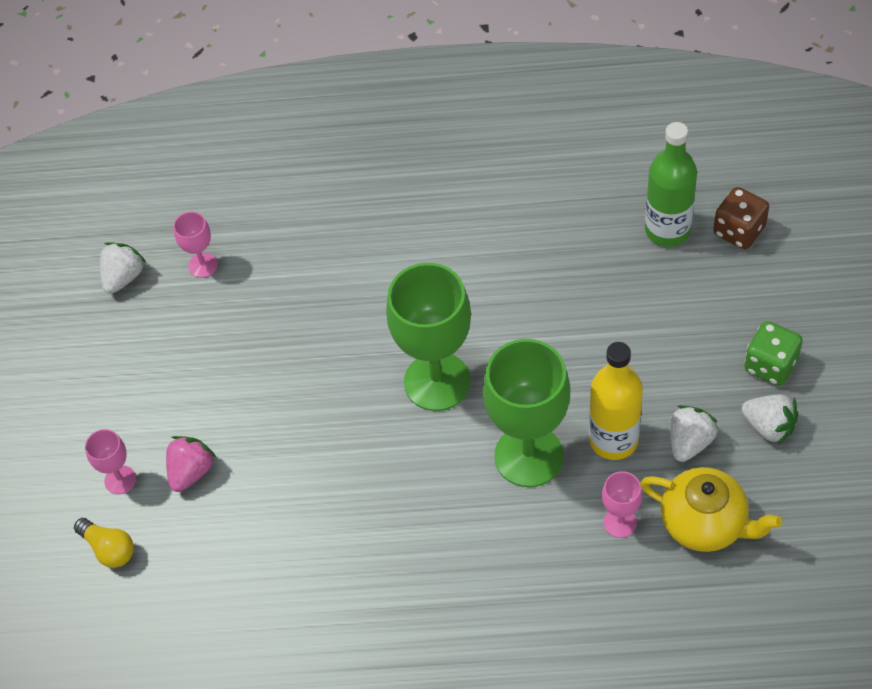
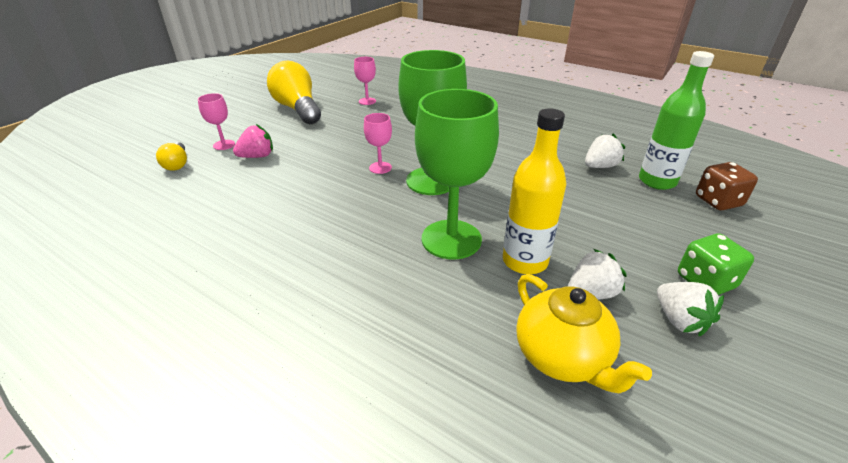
camera: 30 degrees right, 20 degrees down
white strawberry [100,242,146,294] -> white strawberry moved to [585,133,625,168]
pink goblet [602,471,642,538] -> pink goblet moved to [364,113,392,174]
none -> yellow light bulb [267,61,321,124]

